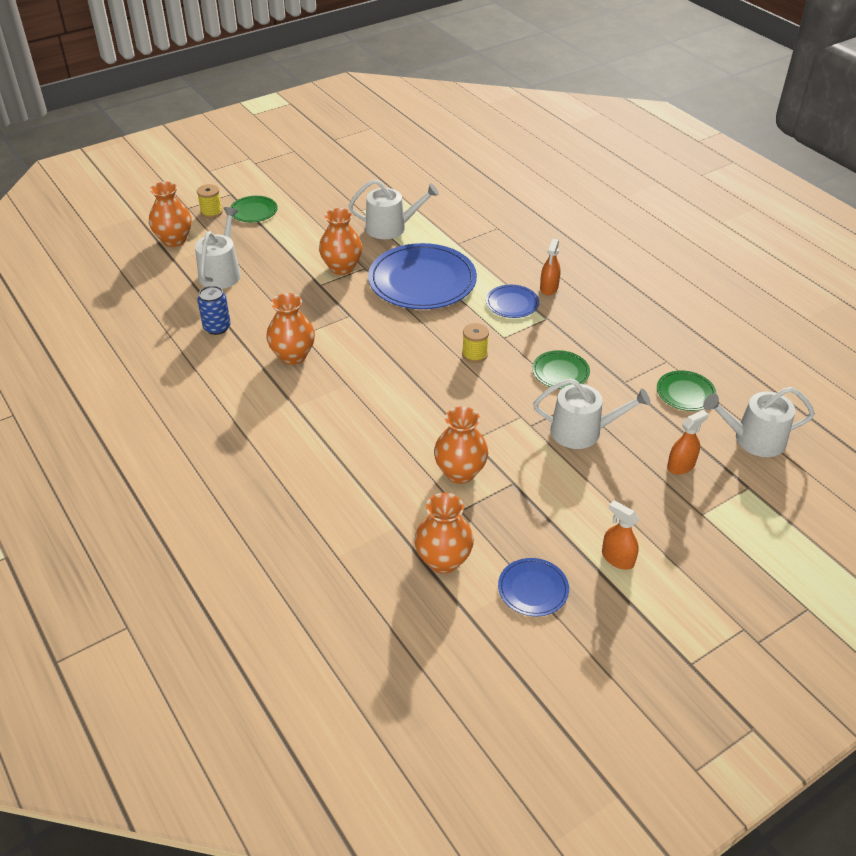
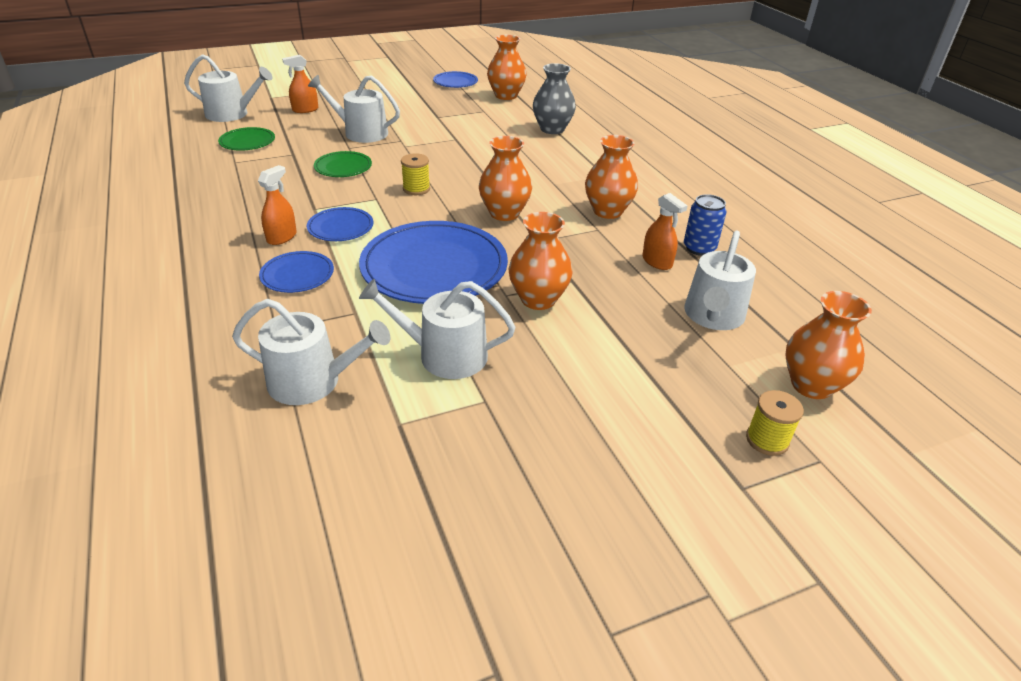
camera: 170 degrees left, 5 degrees down
green plate [230,196,278,222] -> none
orange vase [434,406,488,484] -> orange vase moved to [479,136,532,221]
orange spray bottle [602,500,639,570] -> orange spray bottle moved to [642,193,687,270]
none -> white watering can [232,299,390,405]
none -> blue plate [259,251,334,293]
none -> grey vase [533,63,576,134]

